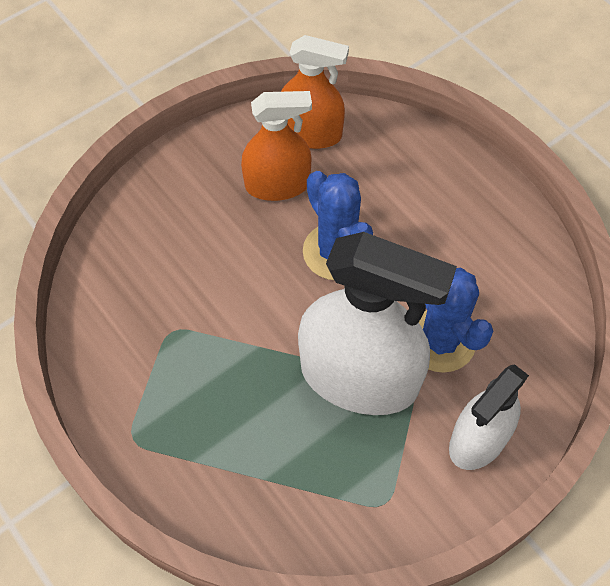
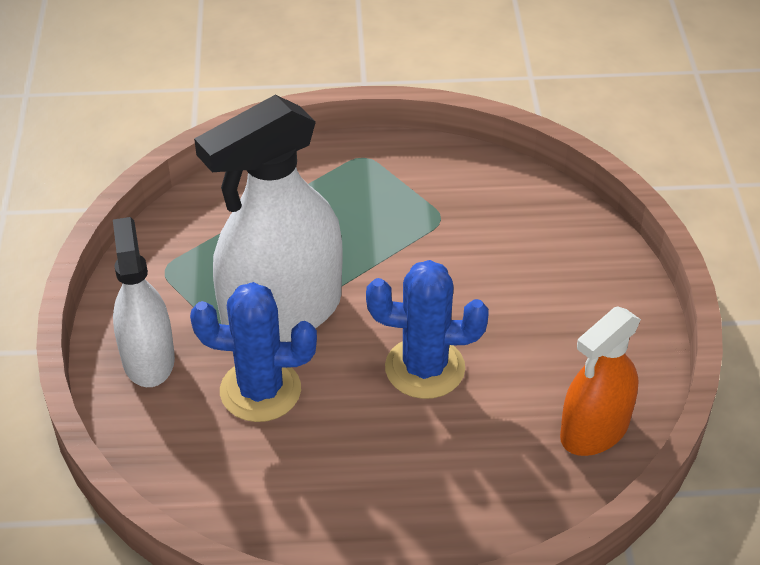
camera: 125 degrees right, 15 degrees down
orange spray bottle [241,91,312,201] -> none

